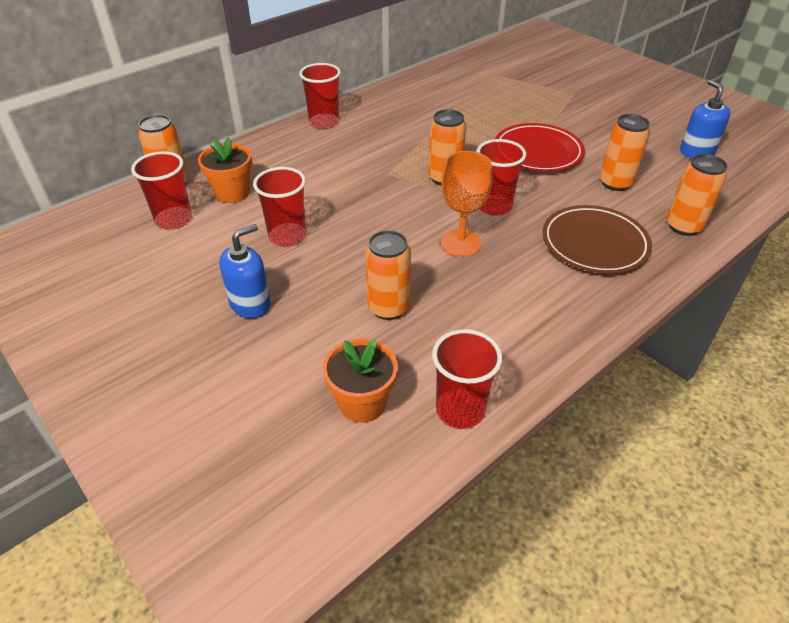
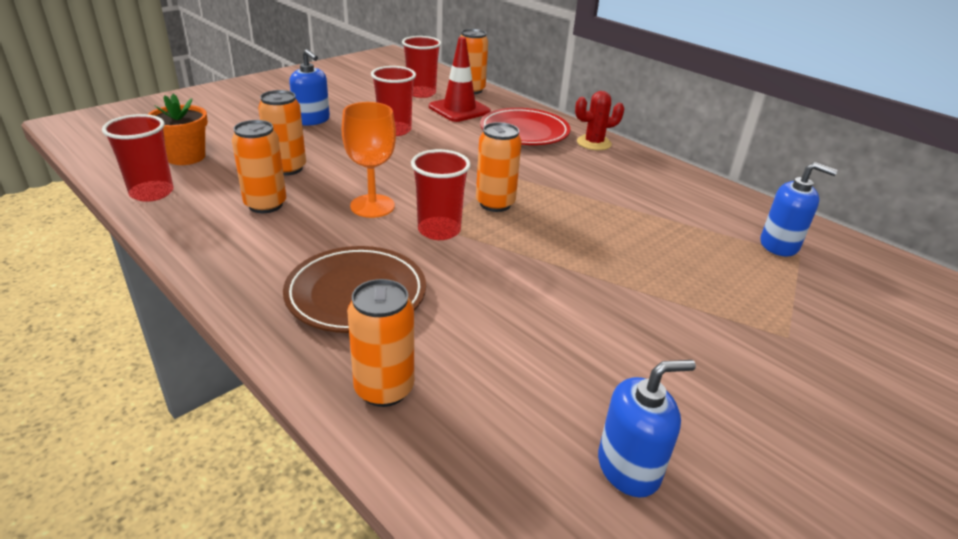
camera: 85 degrees right, 10 degrees down
orange flower pot [198,138,252,203] -> red traffic cone [429,37,491,122]
red cup [299,63,341,129] -> red cactus [575,91,625,150]
red plate [495,123,585,172] -> red plate moved to [480,108,571,145]
orange can [600,114,650,191] -> orange can moved to [232,120,286,213]
none -> blue soap dispenser [760,162,837,256]

